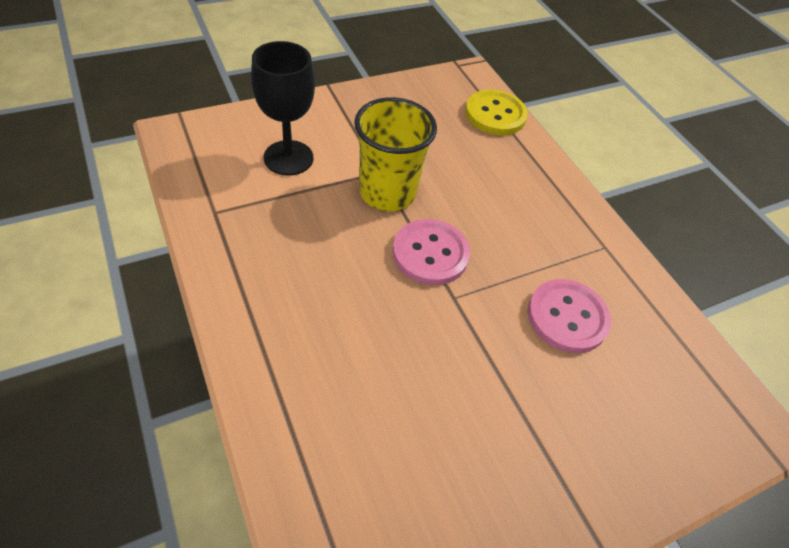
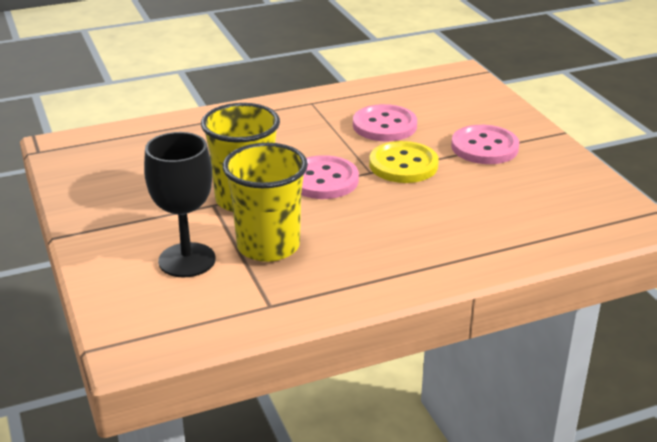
camera: 80 degrees left, 20 degrees down
yellow button [465,89,528,135] -> yellow button moved to [369,141,439,183]
none -> yellow cup [223,143,308,262]
none -> pink button [451,125,519,164]

